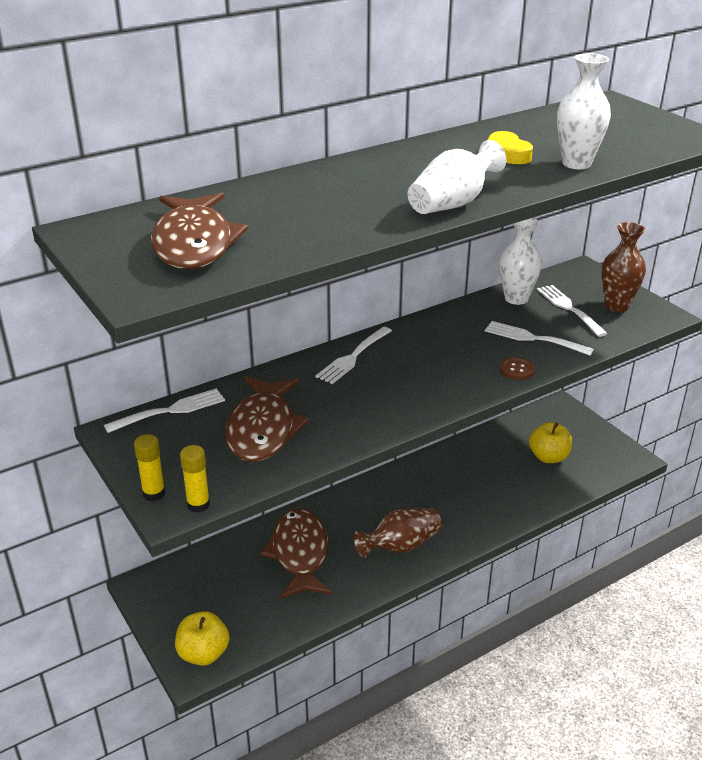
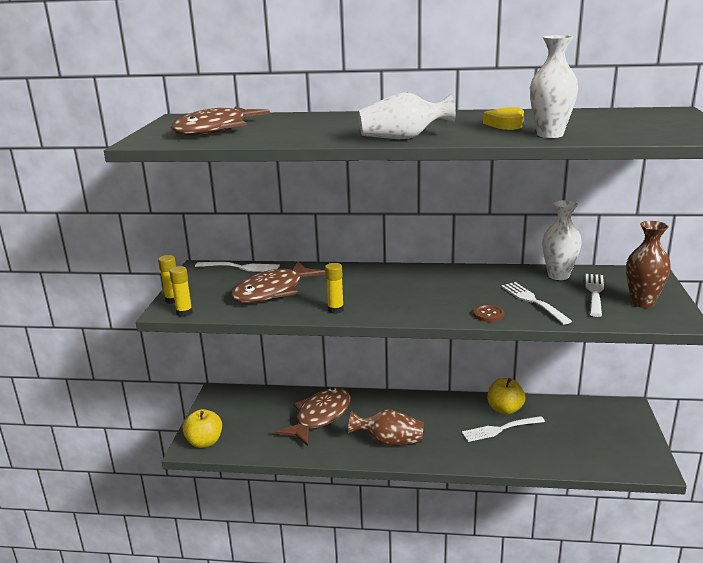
camera: 40 degrees right, 10 degrees down
white fork [315,327,392,384] -> white fork moved to [462,416,545,442]
yellow apple [529,422,572,463] -> yellow apple moved to [487,378,526,415]
none -> yellow glue stick [325,263,344,314]

